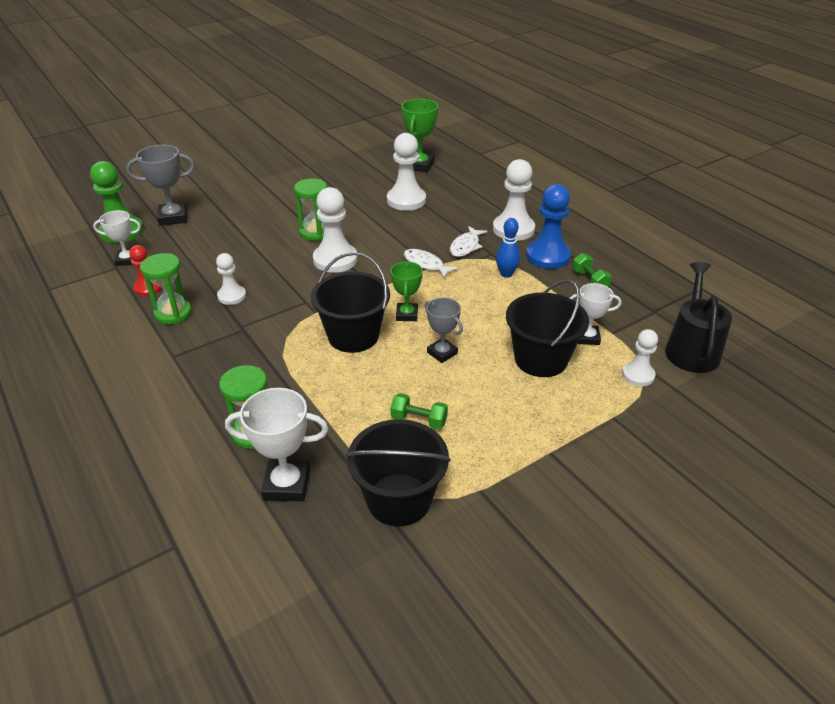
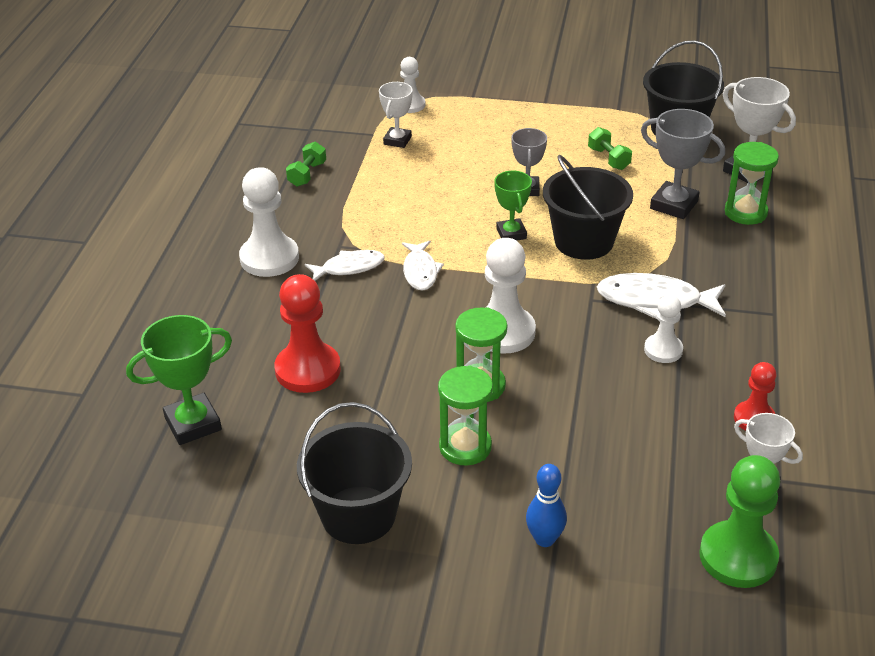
camera: 135 degrees left, 0 degrees up
grey trophy [126,145,195,226] -> grey trophy moved to [641,109,725,219]
green hourglass [140,253,192,324] -> green hourglass moved to [438,366,493,466]
white pawn [387,133,426,211] -> red pawn [274,274,341,393]
green trophy [391,262,423,321] -> green trophy turned 60 degrees counterclockwise [494,170,532,241]
blue bowling pin [496,218,520,278] -> blue bowling pin moved to [526,464,567,547]
black bucket [506,280,589,377] -> black bucket moved to [297,402,412,544]
blue pawn [526,184,571,269] -> none
white trophy [570,283,621,345] -> white trophy turned 60 degrees clockwise [379,82,413,148]
black watering can [665,262,732,373] -> none
none -> white fish [597,273,726,319]

